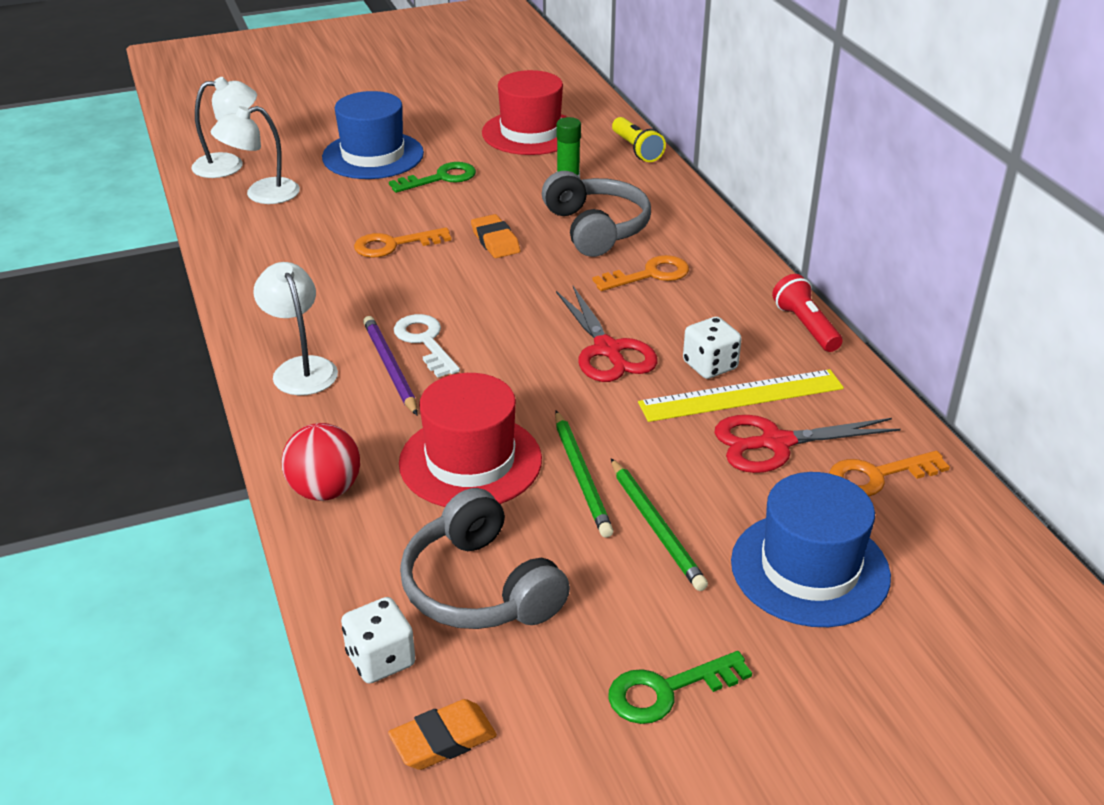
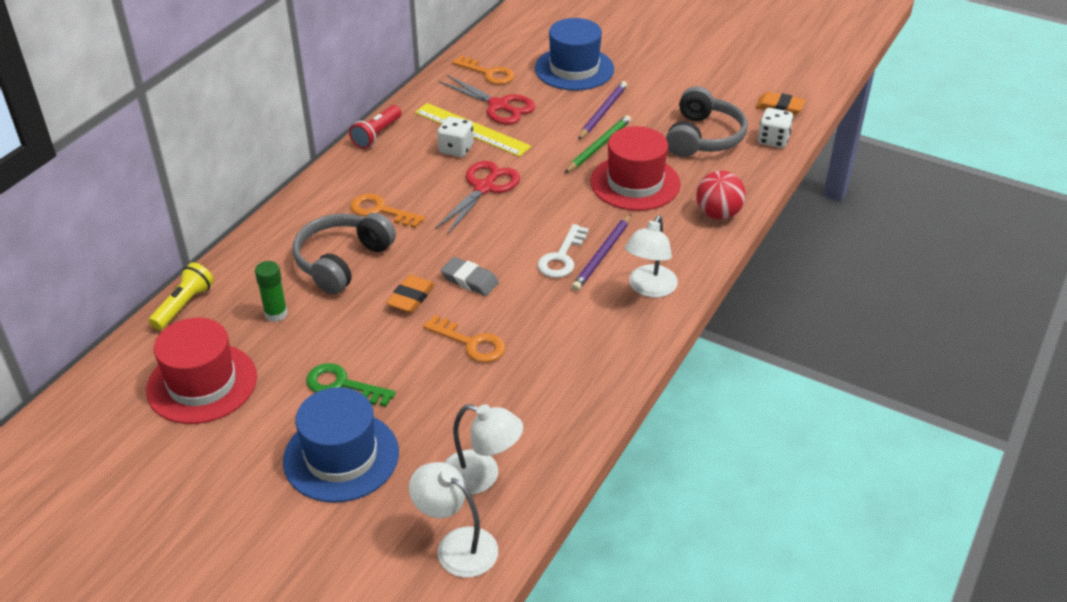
camera: 130 degrees left, 5 degrees up
green key [608,651,752,724] -> none
green pencil [611,459,708,591] -> purple pencil [578,81,627,140]
none -> grey eraser [441,257,499,296]

